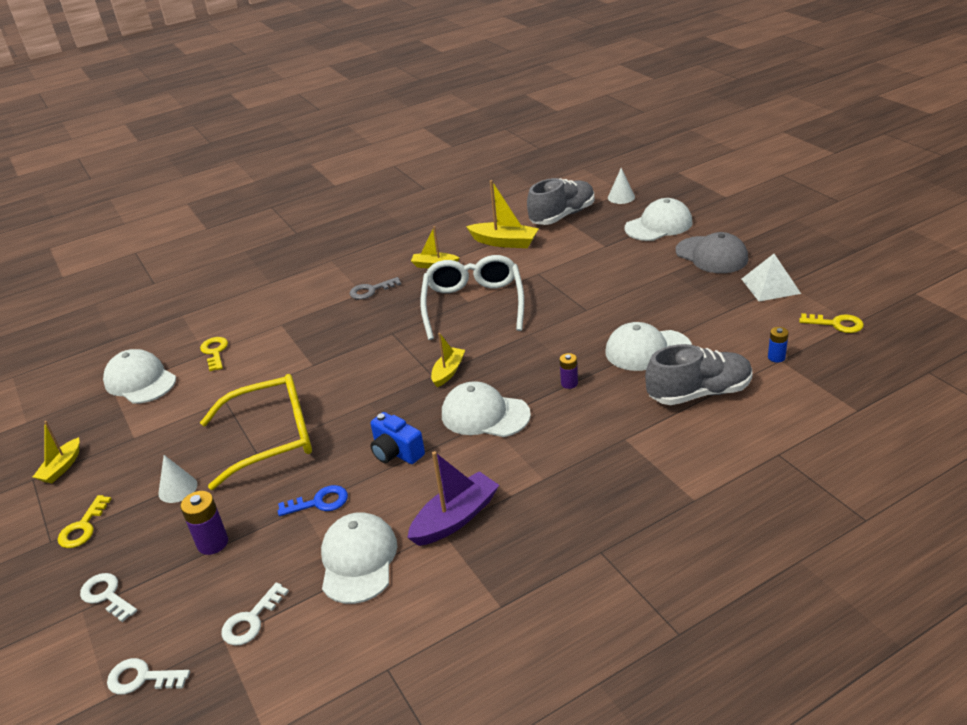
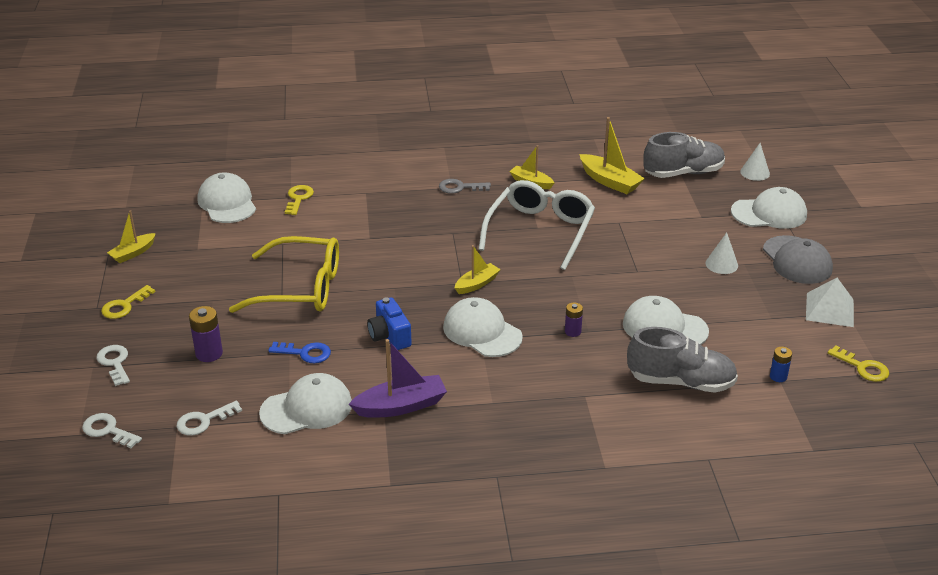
camera: 20 degrees right, 0 degrees up
white cone [158,455,197,503] -> white cone moved to [705,232,738,274]
white cap [321,512,398,604] -> white cap turned 45 degrees clockwise [259,373,352,434]

